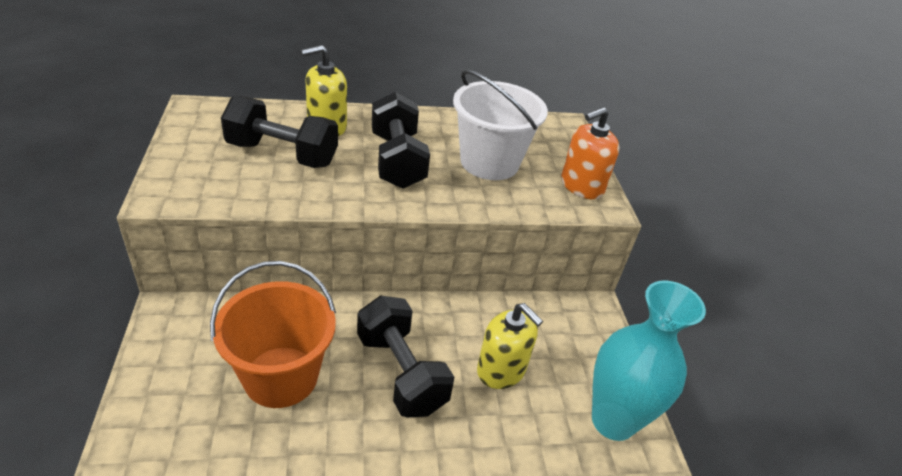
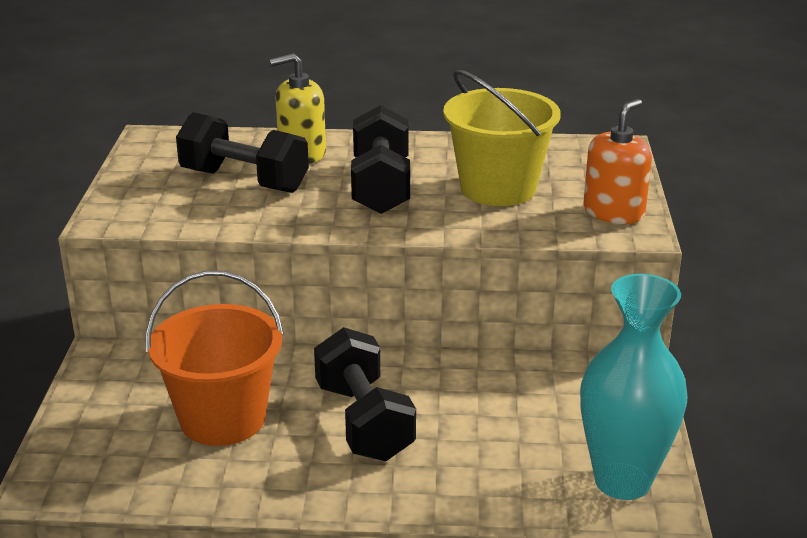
camera: 15 degrees right, 10 degrees down
white bucket [453,70,548,180] -> yellow bucket [443,70,561,206]
yellow soap dispenser [477,303,543,389] -> none
orange soap dispenser [561,107,620,199] -> orange soap dispenser turned 150 degrees clockwise [583,99,652,224]

